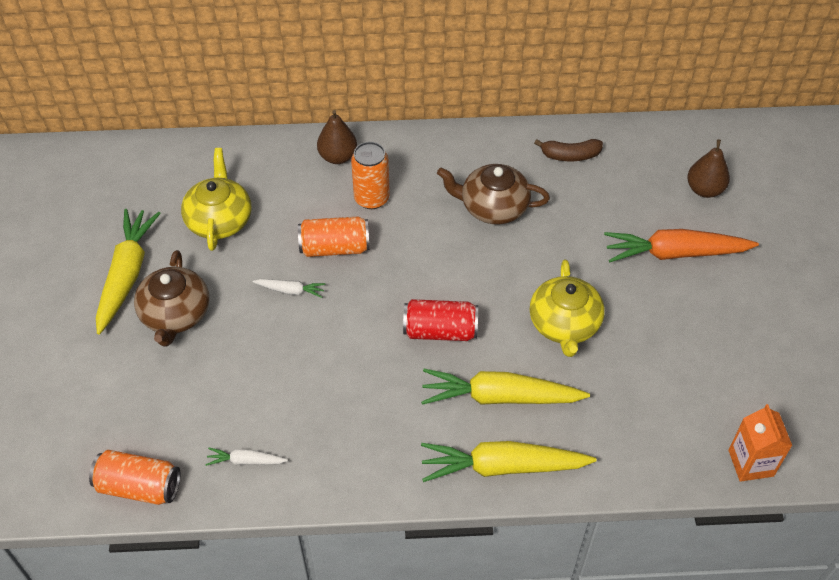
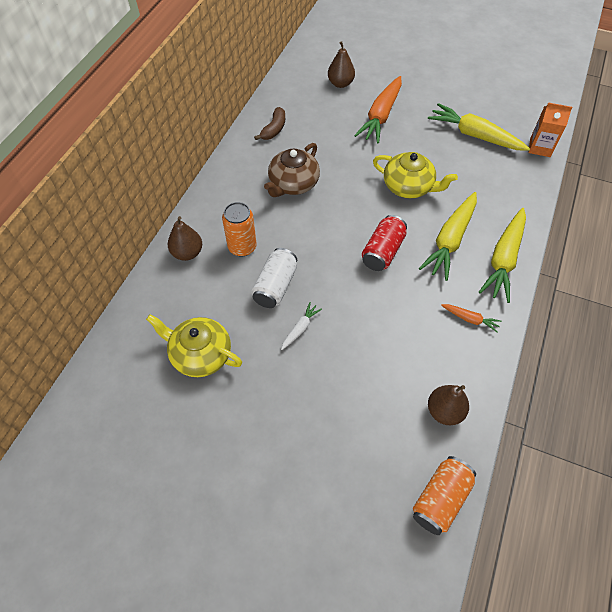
camera: 65 degrees left, 5 degrees up
yellow carrot [96,209,161,335] -> yellow carrot moved to [428,103,530,151]
brown teapot [134,250,209,346] -> none
white carrot [205,448,288,466] -> brown pear [428,385,469,425]
orange can [298,217,370,257] -> white can [252,248,297,308]
none -> orange carrot [441,304,501,333]

